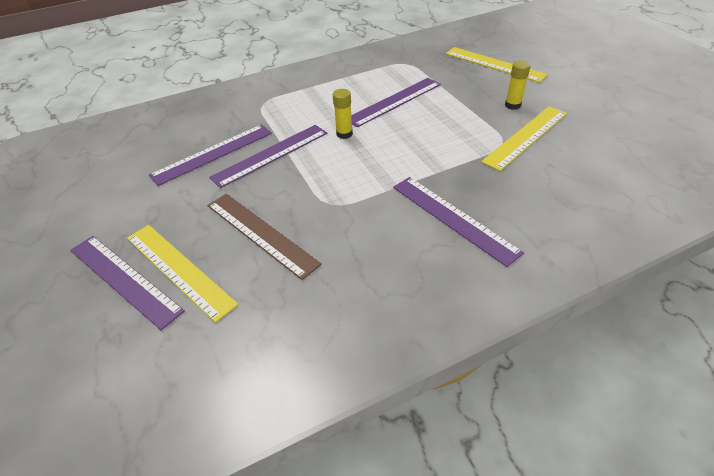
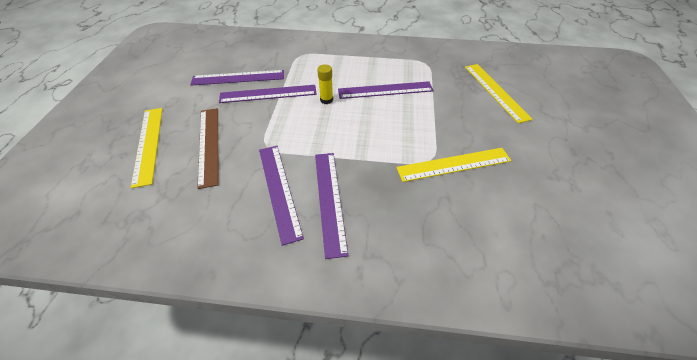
camera: 30 degrees right, 5 degrees up
purple ruler [70,236,185,330] -> purple ruler moved to [259,146,304,246]
yellow glue stick [505,60,531,110] -> none

